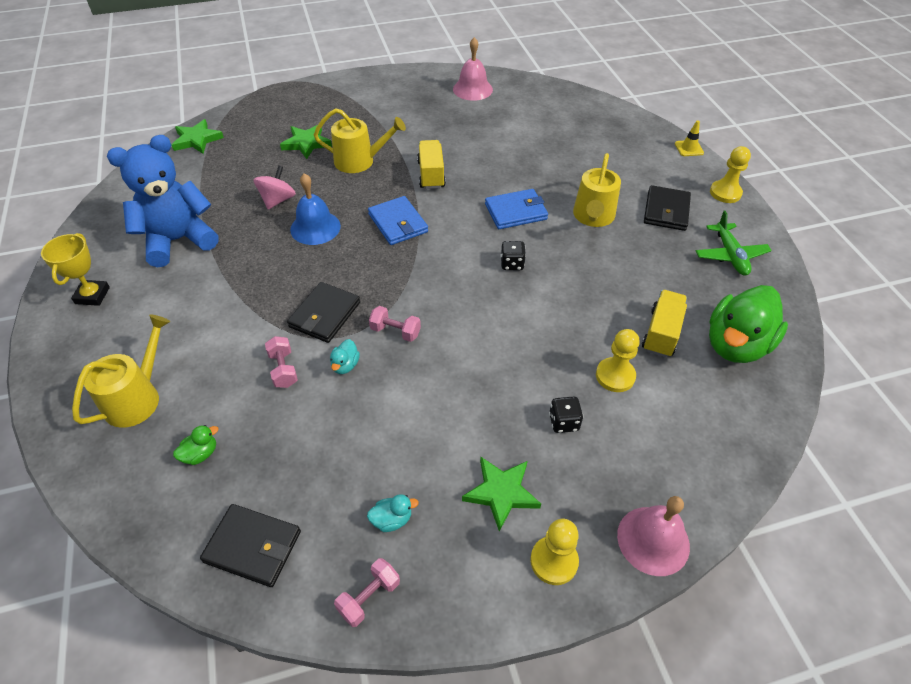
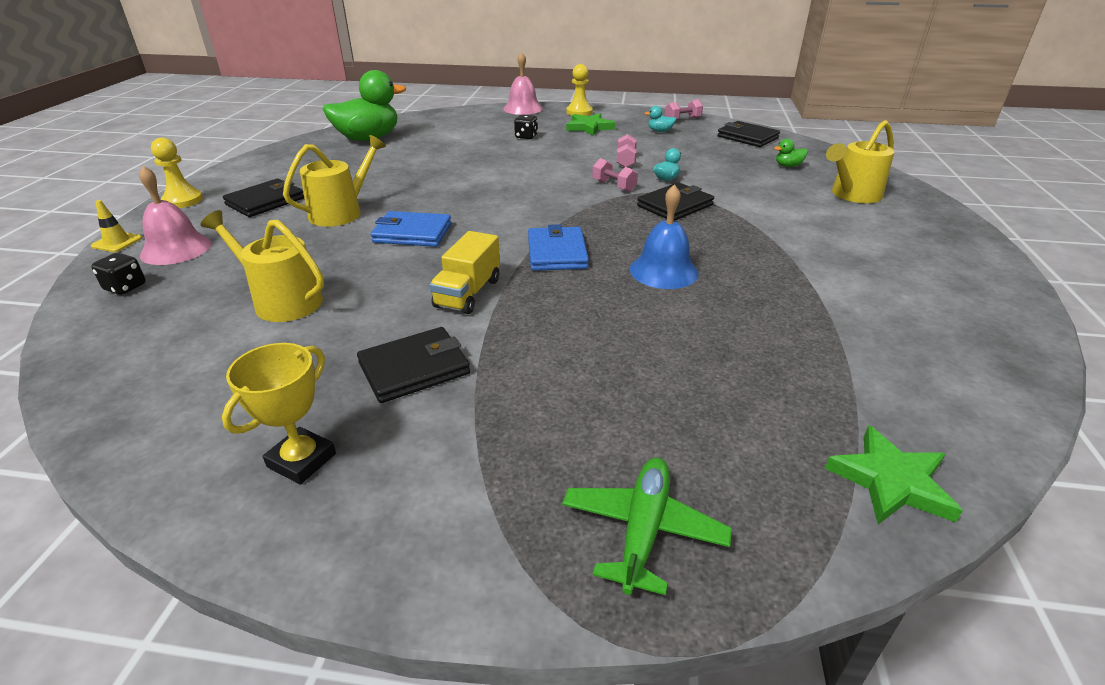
camera: 155 degrees left, 15 degrees down
yellow trophy [41,233,110,306] -> yellow trophy moved to [222,343,336,485]
blue teddy bear [107,135,219,267] -> none
pink spinning top [253,166,296,210] -> none
pink dumbbell [265,336,298,388] -> pink dumbbell moved to [616,134,637,167]
green star [280,125,332,159] -> none
yellow watering can [314,108,406,173] -> yellow watering can moved to [200,210,324,322]
pink bell [453,37,493,101] -> pink bell moved to [139,166,212,265]
black dice [500,241,526,270] -> black dice moved to [91,253,146,295]
yellow pawn [596,329,640,392] -> none
yellow truck [642,290,687,358] -> none
green plane [696,211,772,276] -> green plane moved to [562,458,732,595]
none -> black wallet [357,327,470,403]

